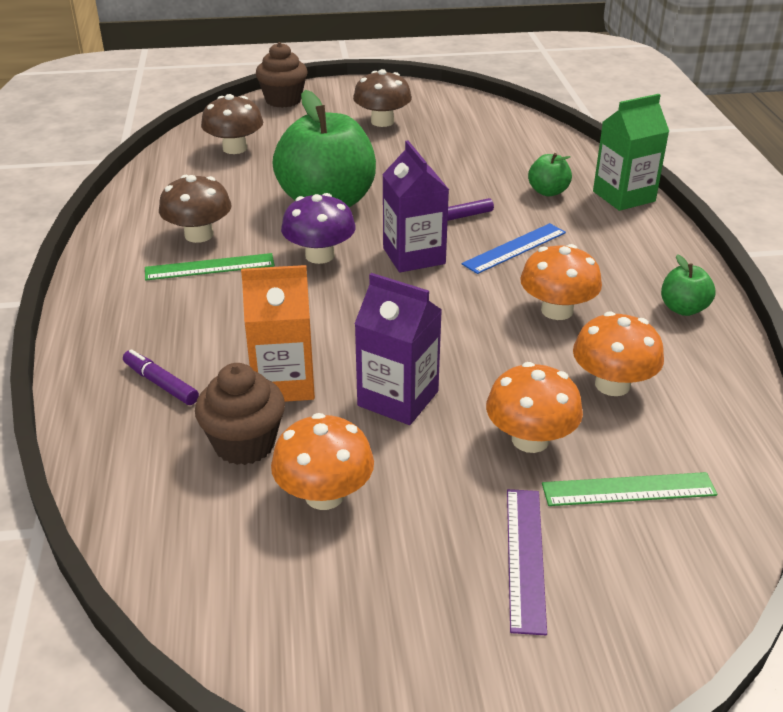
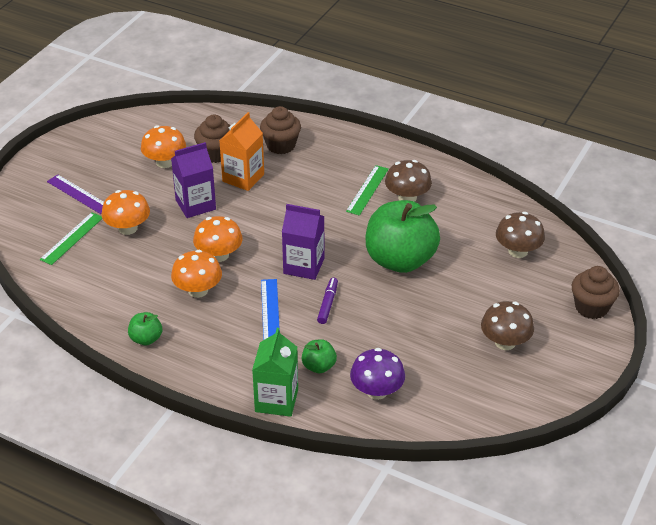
camera: 125 degrees right, 5 degrees up
purple marker [123,349,199,405] -> brown cupcake [260,106,301,154]
purple mushroom [281,193,356,264] -> purple mushroom moved to [350,348,405,400]
orange mushroom [573,312,664,396] -> orange mushroom moved to [193,216,243,262]

